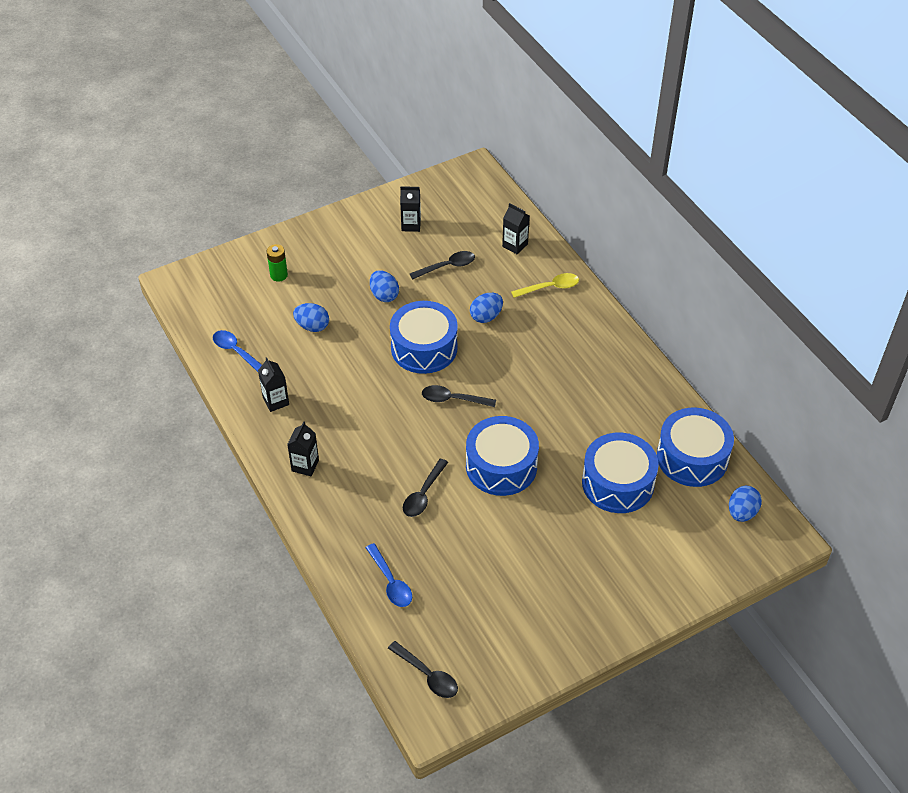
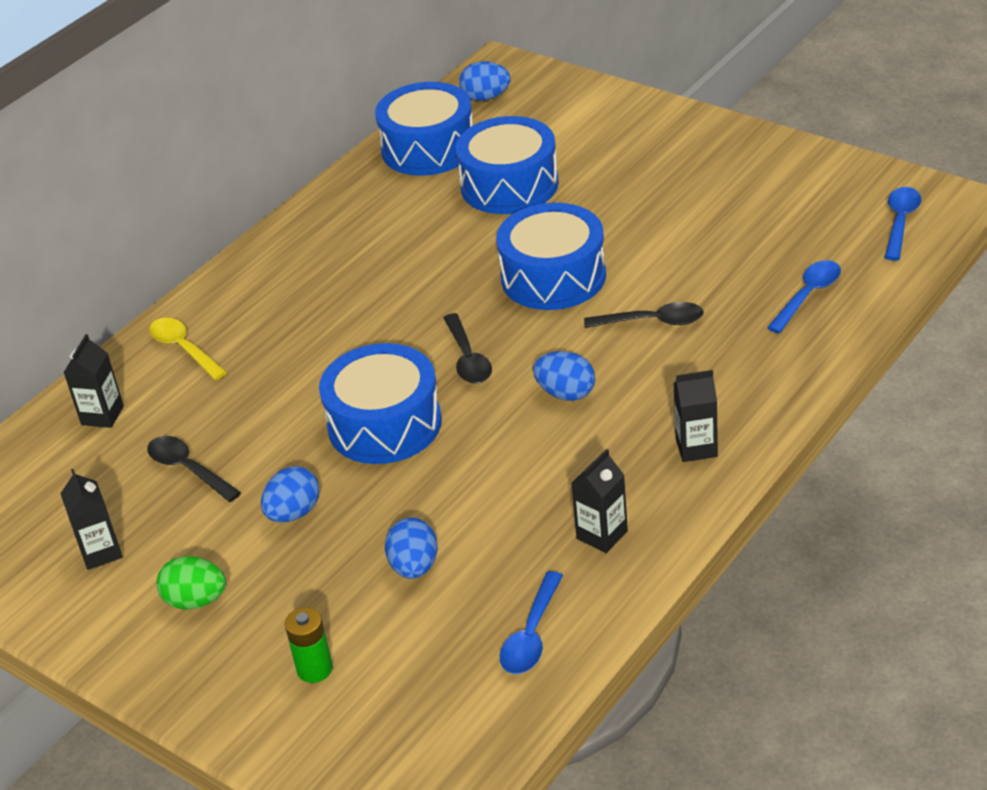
camera: 110 degrees left, 10 degrees down
black spoon [388,641,458,698] -> blue spoon [885,187,921,261]
blue egg [470,293,503,323] -> blue egg moved to [533,351,595,401]
none -> green egg [157,556,226,609]

